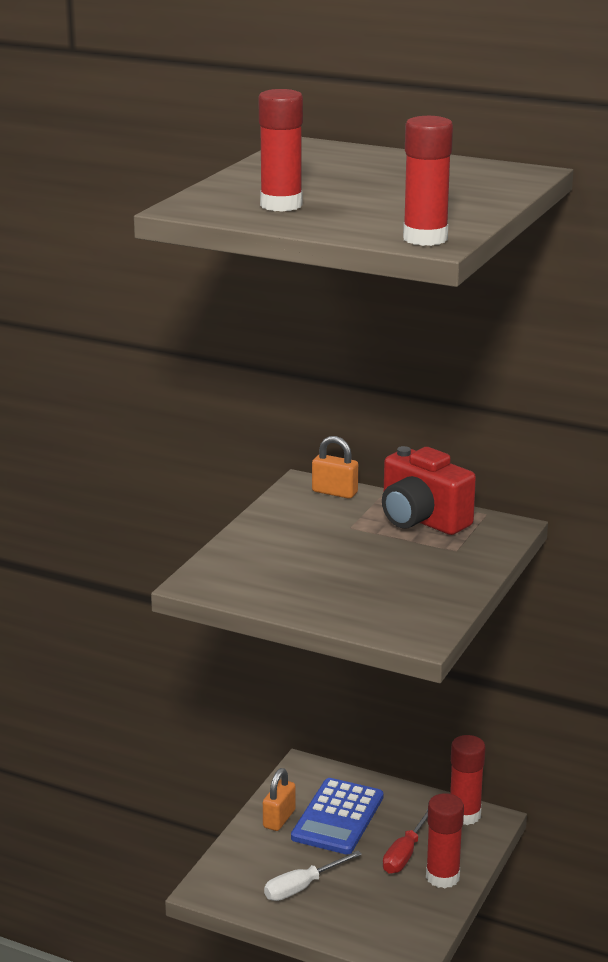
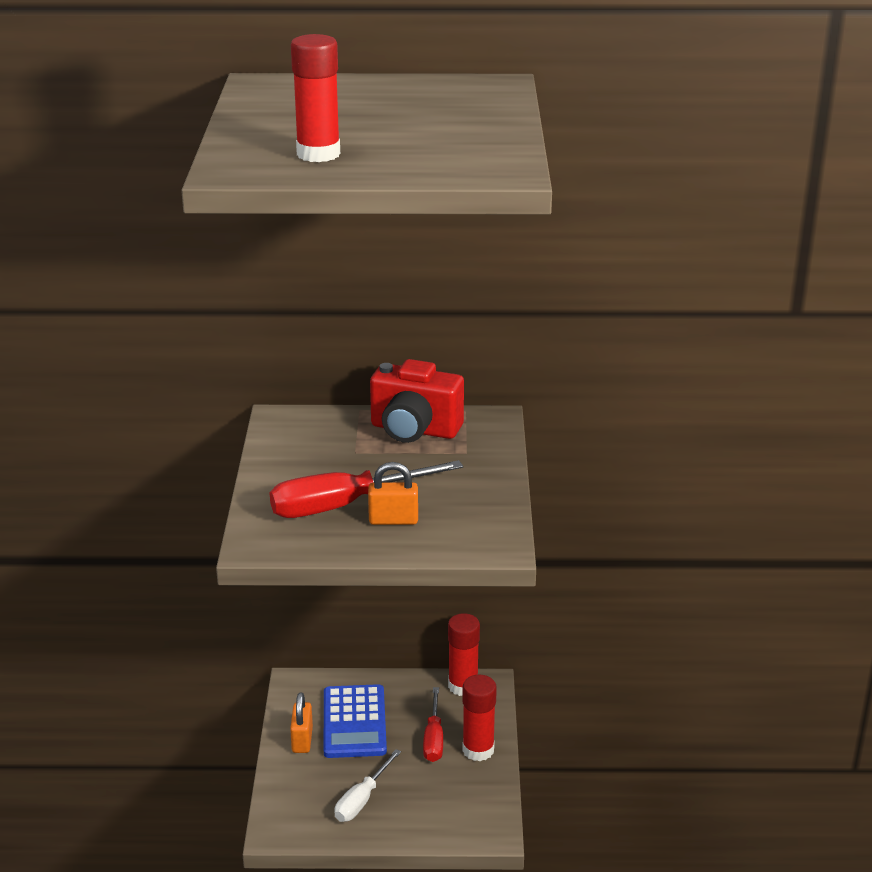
camera: 25 degrees left, 5 degrees up
orange padlock [312,436,358,499] -> orange padlock moved to [368,462,418,525]
red glue stick [403,116,453,246] -> none
none -> red screwdriver [270,460,463,518]

